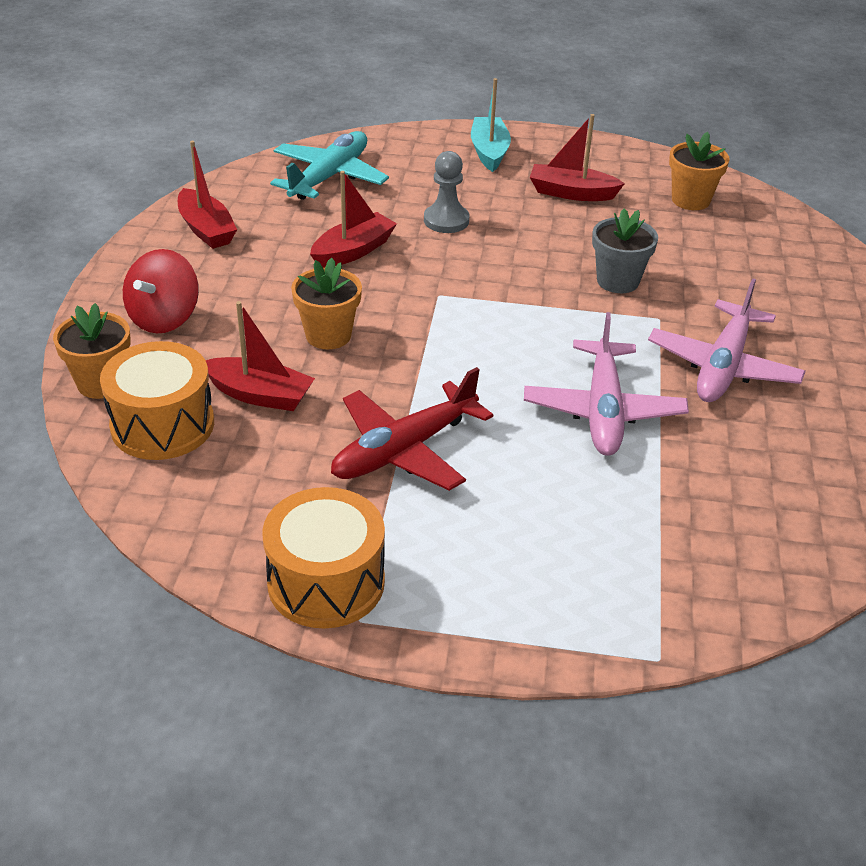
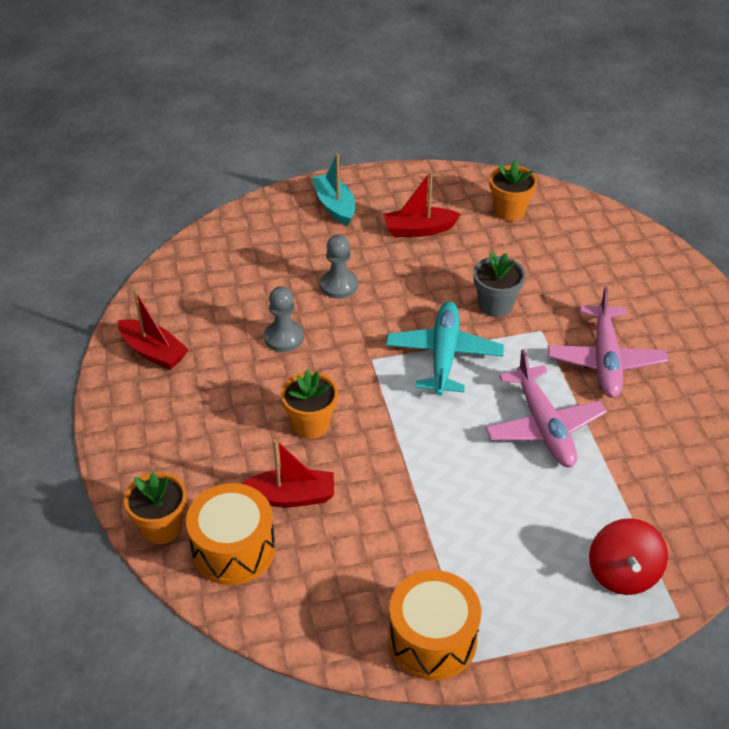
camera: 20 degrees left, 5 degrees up
red spinning top [123,249,199,333] -> red spinning top moved to [589,518,668,595]
turquoise plane [270,131,389,200] -> turquoise plane moved to [386,301,504,396]
red boat [310,171,397,268] -> grey pawn [264,286,304,352]
red plane [331,367,493,491] -> none

